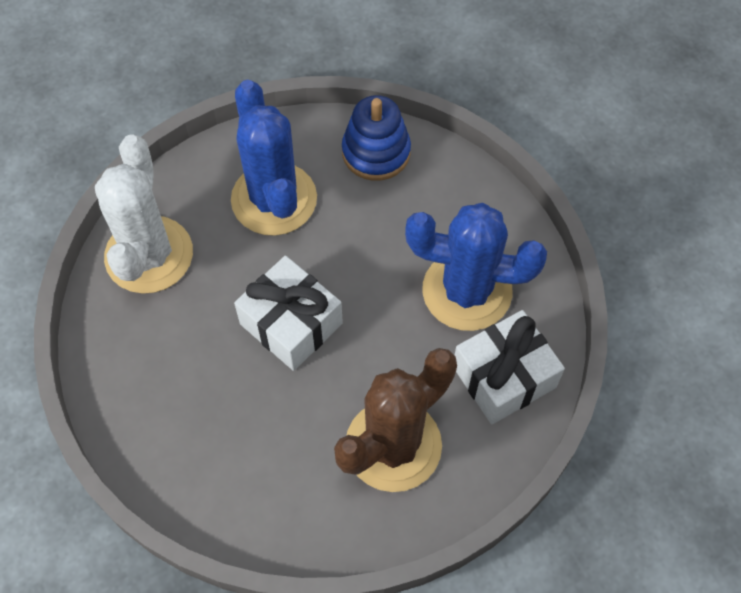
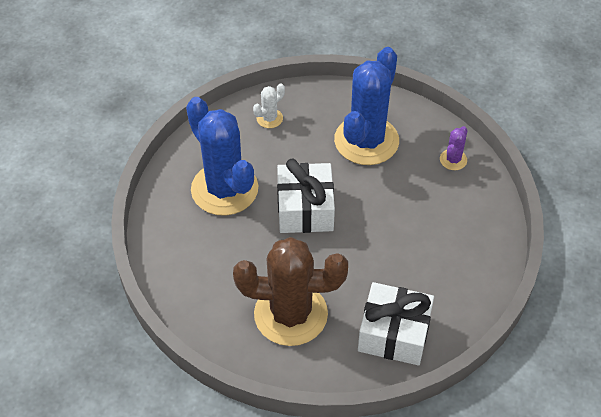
camera: 45 degrees right, 10 degrees down
white cactus [95,135,193,294] -> white cactus [253,83,285,128], size x0.42
blue stacking toy [342,95,411,181] -> purple cactus [440,126,467,170]
blue cactus [405,203,547,331] -> blue cactus moved to [186,97,258,216]

